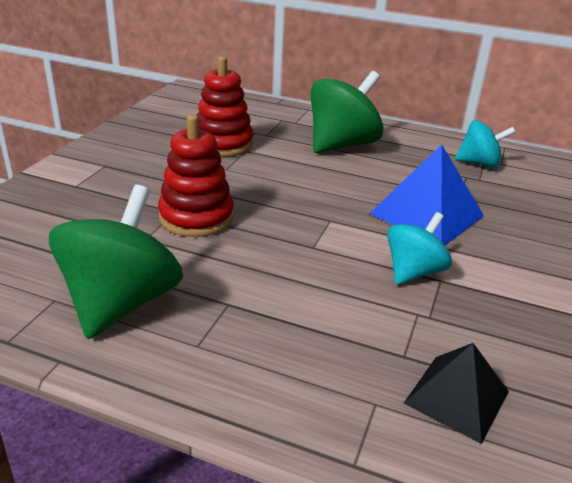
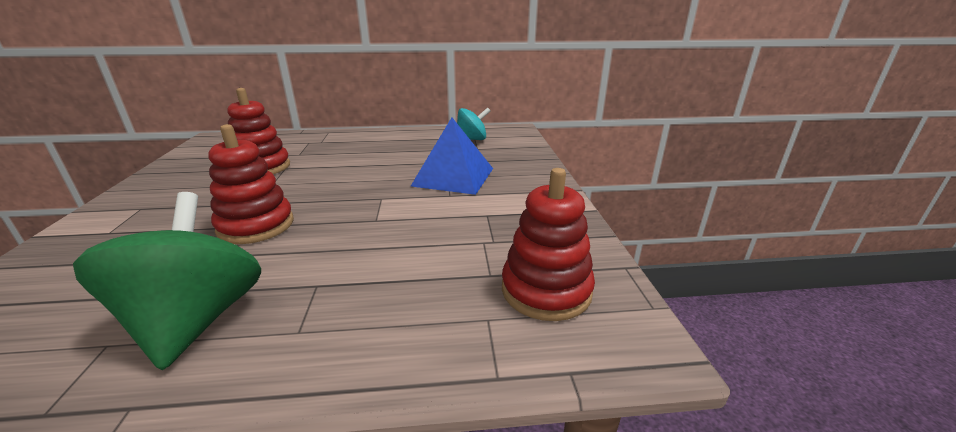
camera: 25 degrees left, 5 degrees down
green spinning top [310,71,383,153] -> none
turquoise spinning top [387,212,452,285] -> none
black pyramid [404,343,509,444] -> red stacking toy [502,168,595,321]

